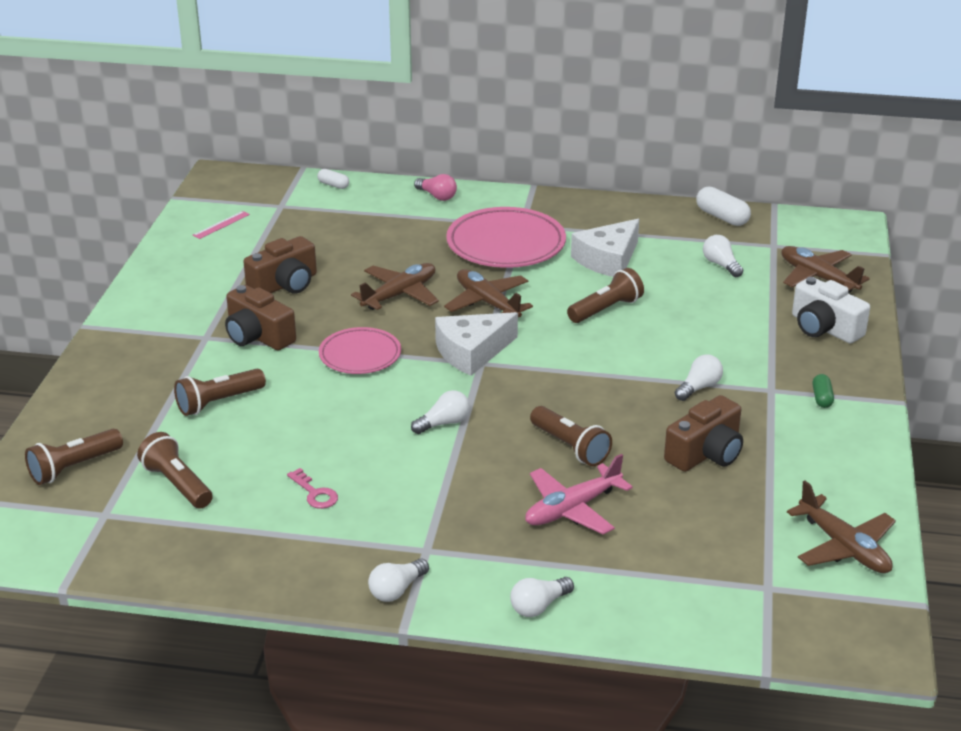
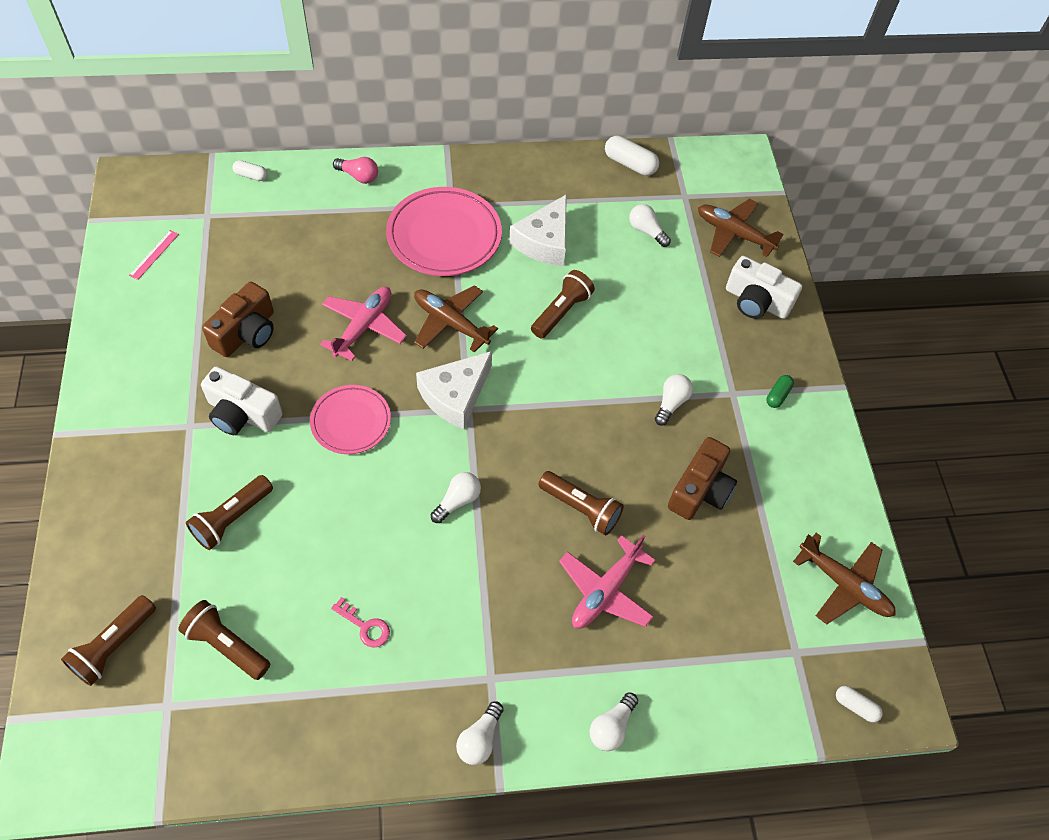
camera: 20 degrees left, 25 degrees up
brown camera [225,285,296,350] -> white camera [201,366,283,435]
brown plane [351,263,439,310] -> pink plane [320,287,407,361]
green capsule [812,374,834,408] -> green capsule turned 45 degrees clockwise [766,375,794,408]
none -> white capsule [836,686,883,723]

